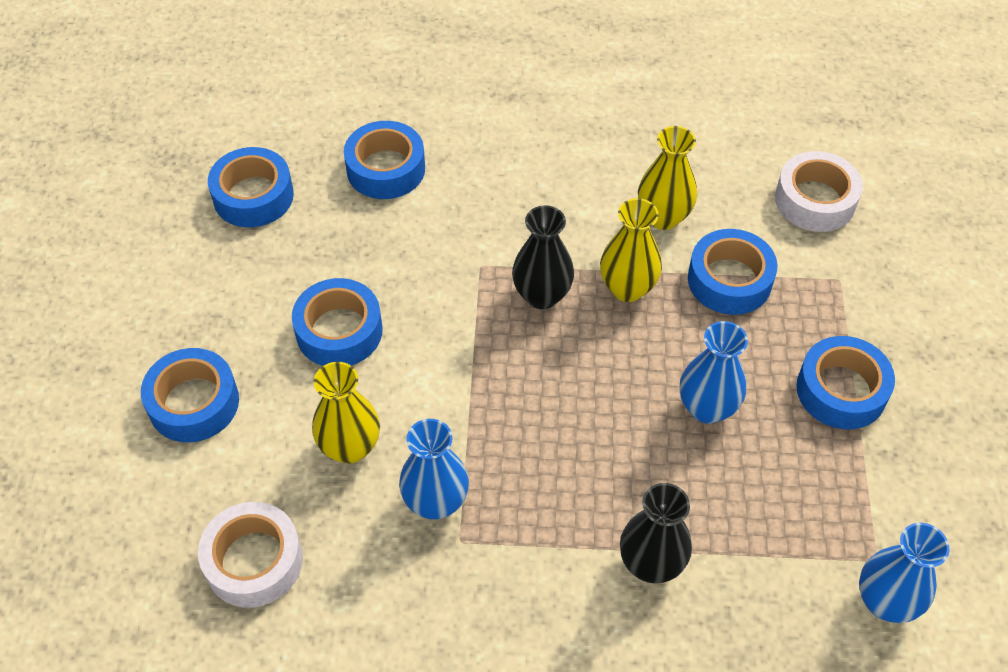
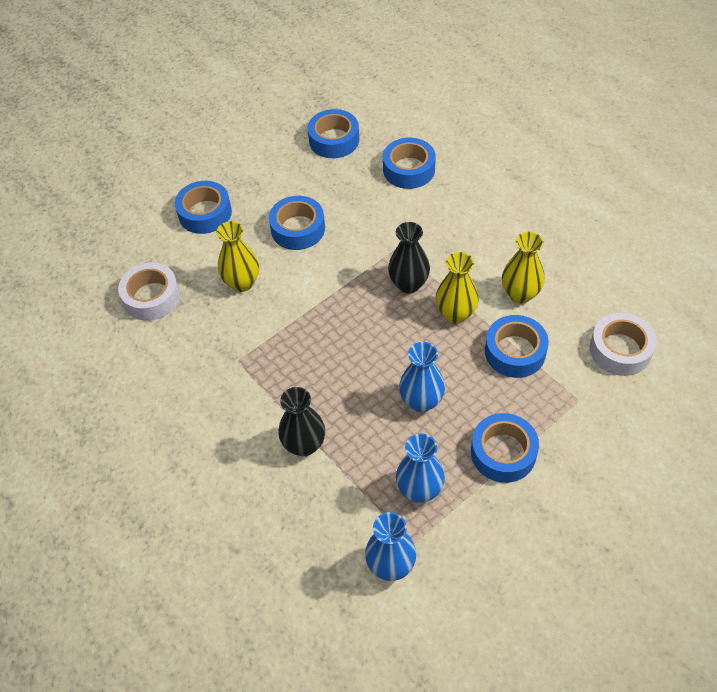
camera: 50 degrees right, 0 degrees up
blue vase [399,419,469,519] -> blue vase moved to [396,433,445,503]

